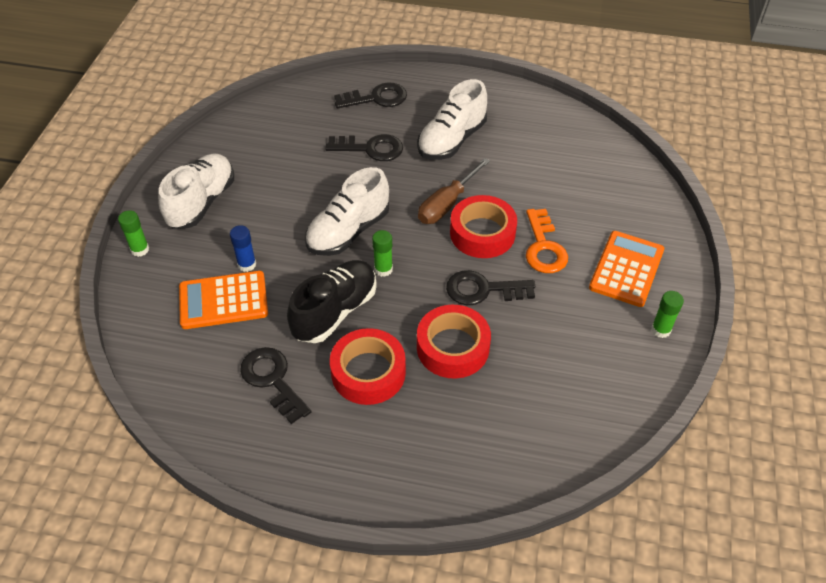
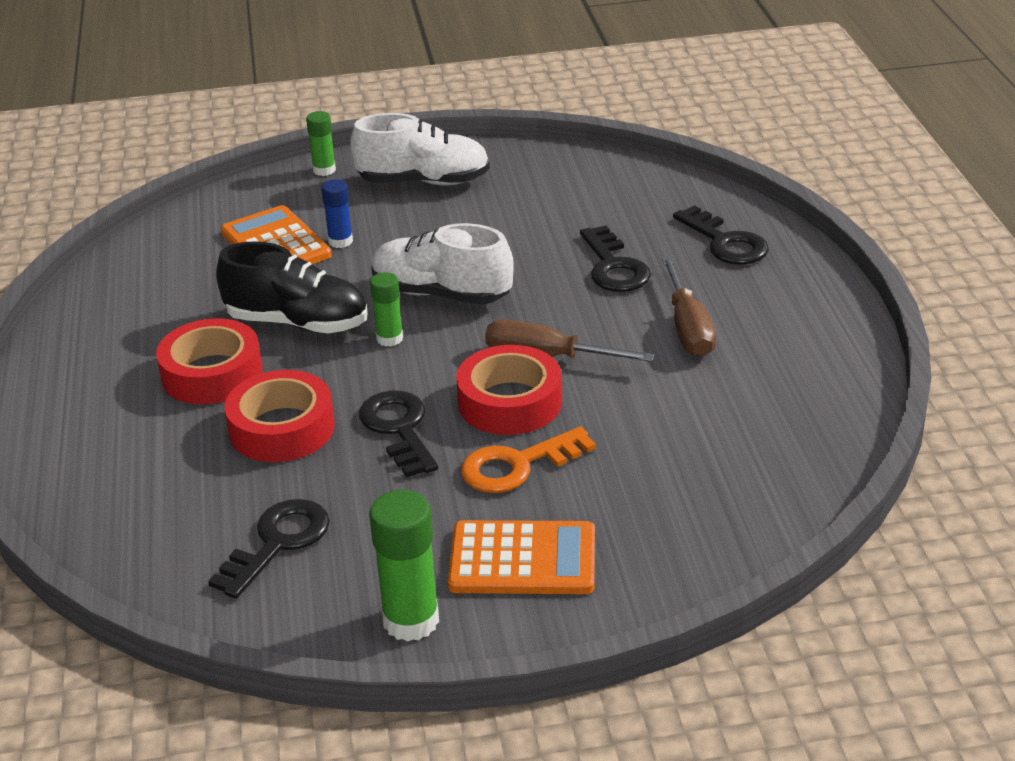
camera: 70 degrees right, 15 degrees down
black key [240,347,311,424] -> black key moved to [208,499,330,599]
white shoe [417,79,487,160] -> brown screwdriver [661,256,716,357]
green glue stick [651,291,684,338] -> green glue stick [369,490,439,642], size x1.69

